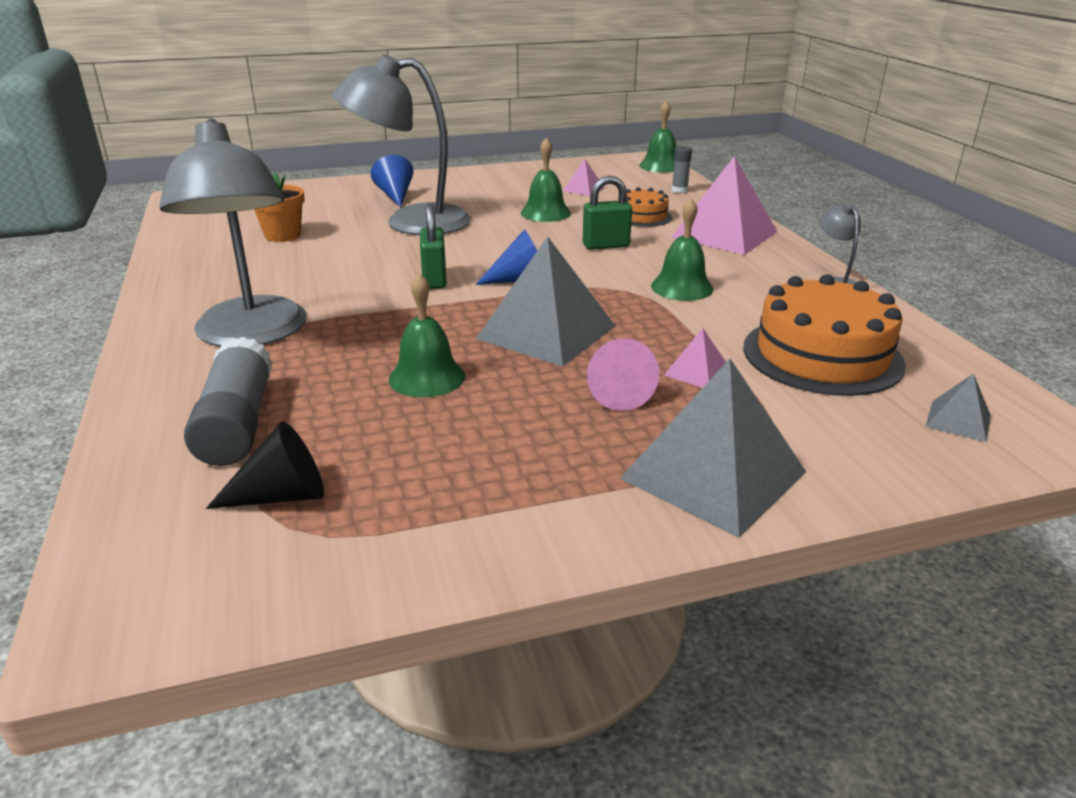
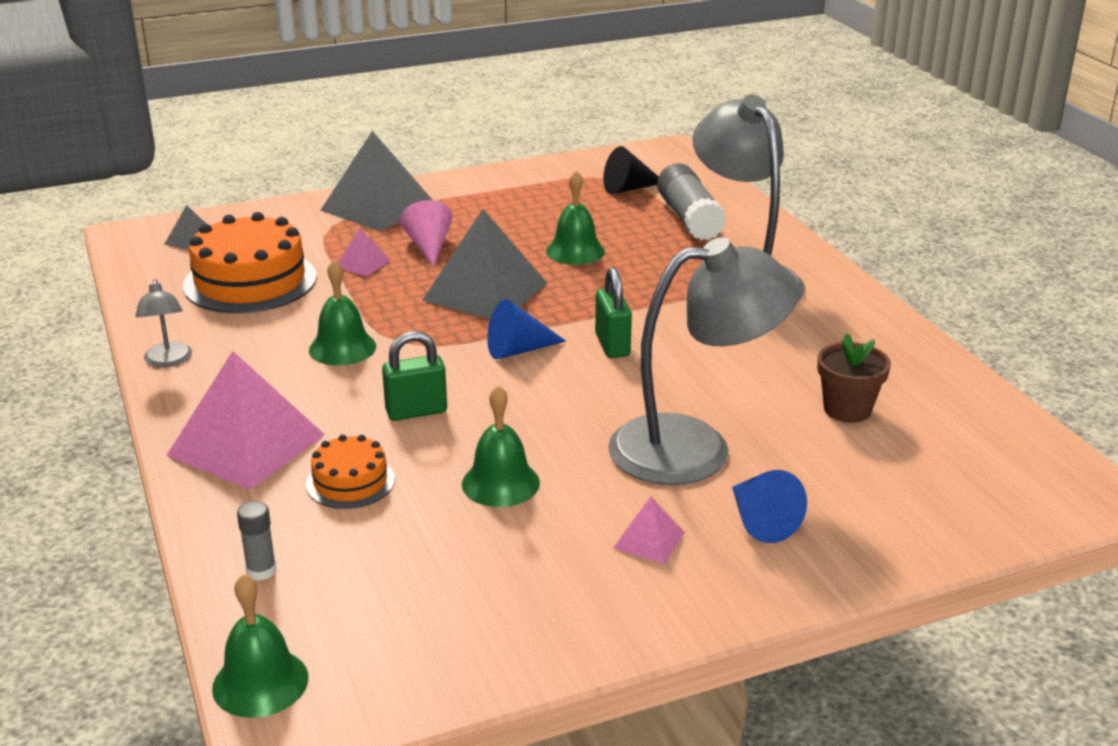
camera: 175 degrees right, 0 degrees up
orange flower pot [254,173,305,242] -> brown flower pot [817,333,891,423]
pink pyramid [563,159,604,196] -> pink pyramid moved to [613,497,685,564]

